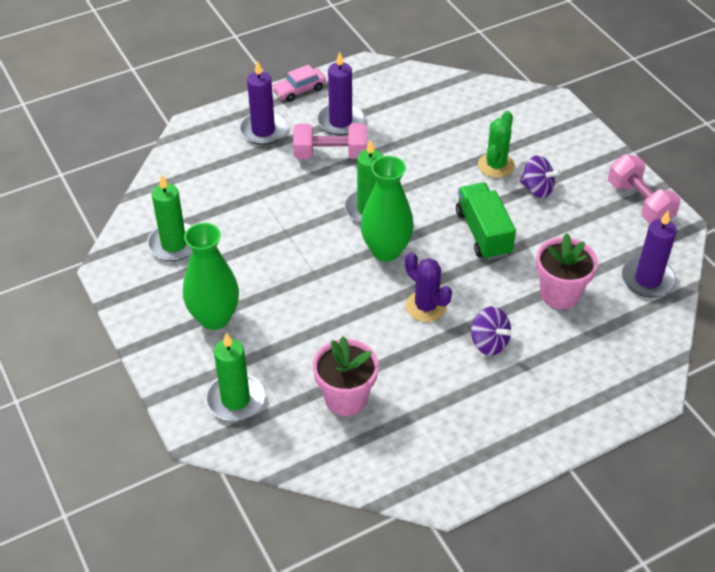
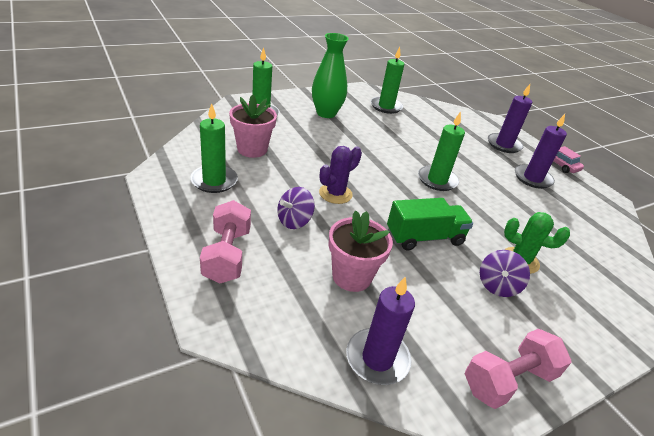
camera: 85 degrees right, 10 degrees down
pink dumbbell [293,123,367,159] -> pink dumbbell moved to [200,200,251,283]
green vase [361,156,414,261] -> none
none -> green candle [190,103,238,193]

